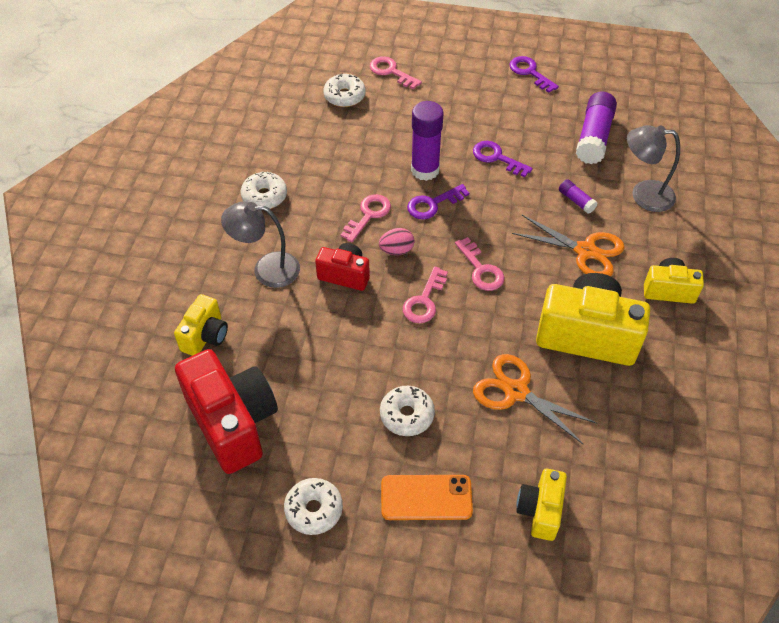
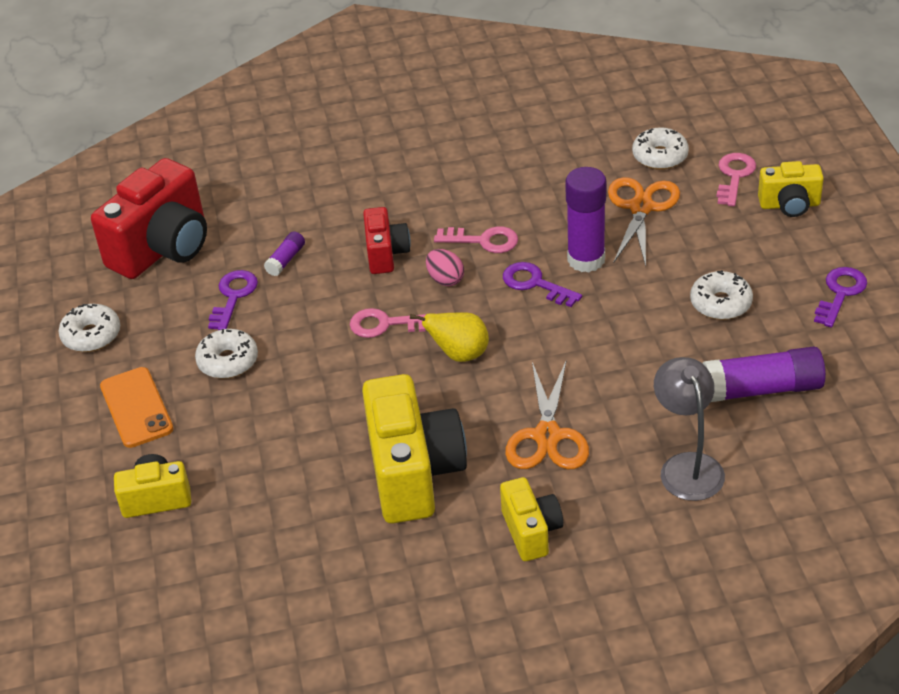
camera: 70 degrees right, 10 degrees down
yellow camera [174,294,228,356] -> yellow camera moved to [758,161,824,217]
grey lamp [221,201,300,288] -> none
white donut [240,171,287,209] -> white donut moved to [690,270,753,320]
pink key [455,237,504,291] -> yellow pear [410,313,489,362]
purple key [473,141,533,177] -> purple key moved to [208,270,258,330]
orange scissors [473,354,597,444] -> orange scissors moved to [608,177,680,266]
purple glue stick [559,179,597,214] -> purple glue stick moved to [264,231,305,276]

